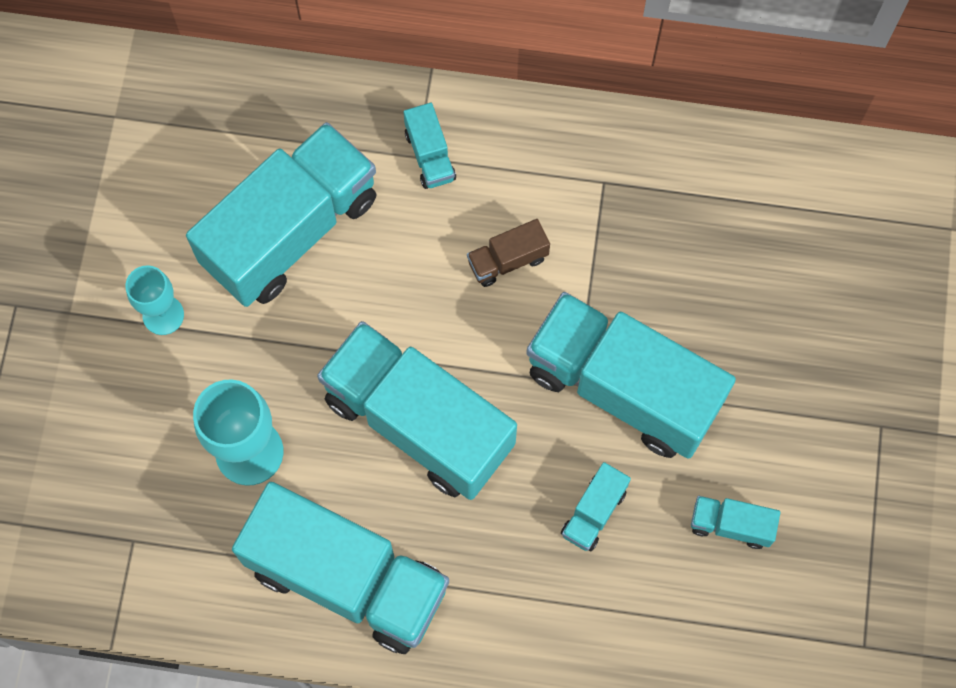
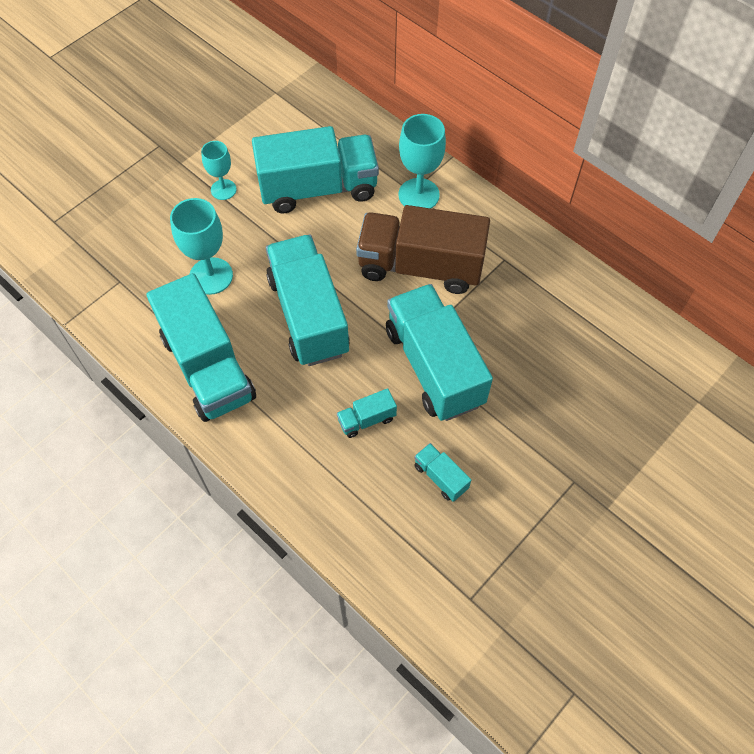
camera: 35 degrees right, 10 degrees down
turquoise truck [404,103,456,189] -> turquoise goblet [398,114,446,208]
brown truck [467,219,550,287] -> brown truck [356,205,490,294], size x2.38

